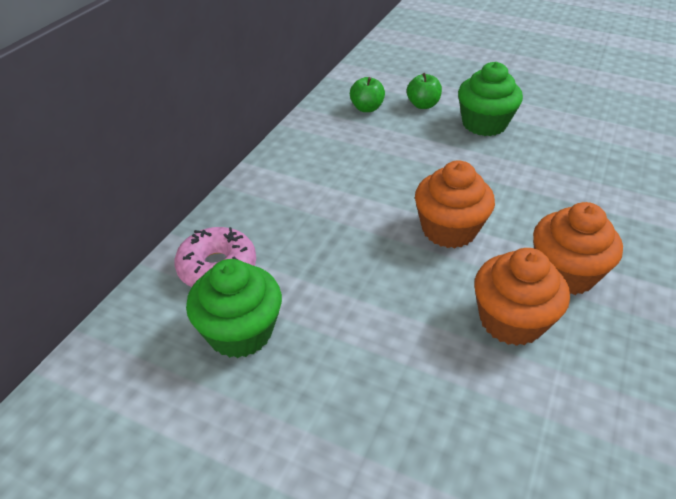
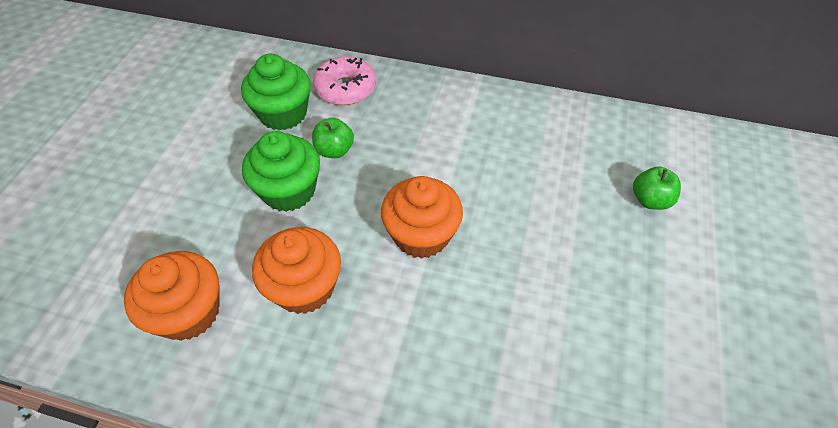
camera: 80 degrees right, 10 degrees up
green apple [350,77,385,112] -> green apple moved to [312,118,354,158]
green cupcake [458,62,523,136] -> green cupcake moved to [242,131,320,212]
orange cupcake [533,202,623,295] -> orange cupcake moved to [124,251,220,341]

